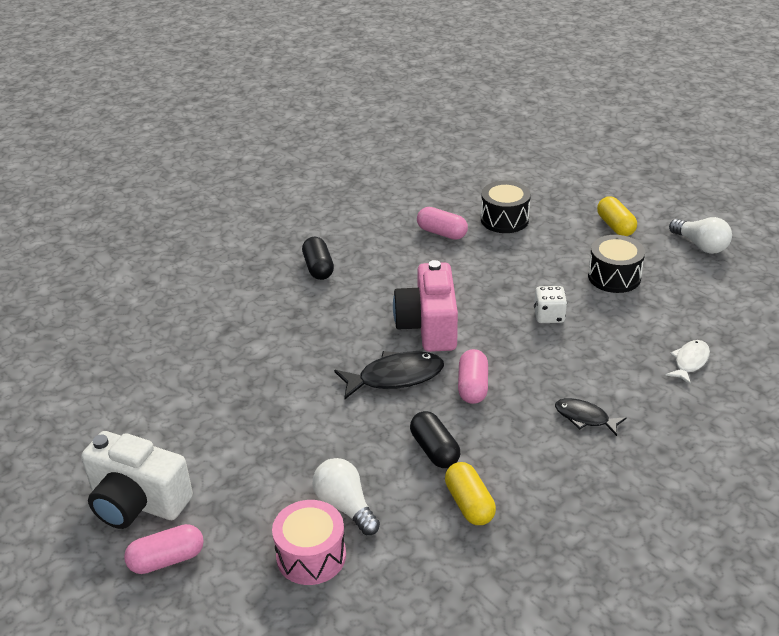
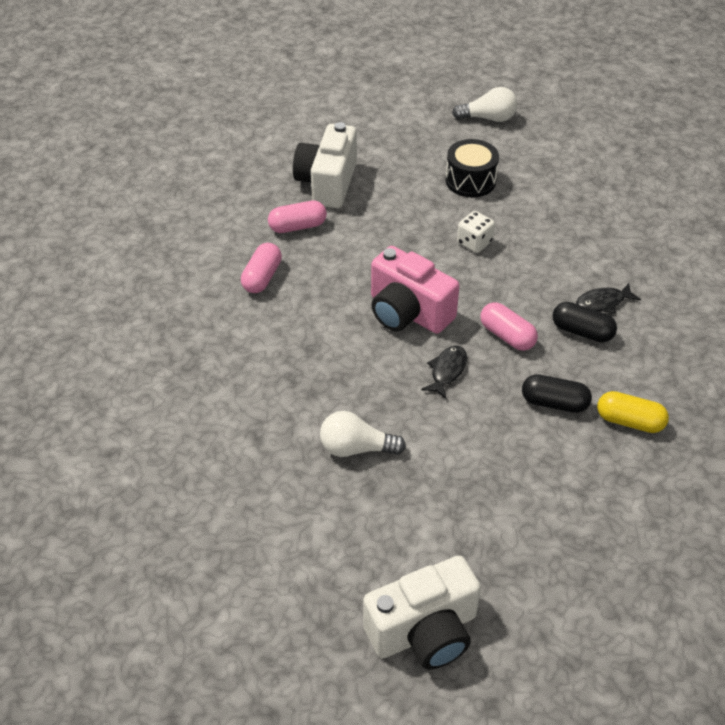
camera: 50 degrees left, 10 degrees up
pink capsule [124,524,204,574] -> pink capsule moved to [241,243,282,293]
pink drum [272,500,346,585] -> none
black capsule [302,237,334,280] -> black capsule moved to [552,302,617,342]
white light bulb [313,458,380,535] -> white light bulb moved to [320,411,406,457]
black fish [334,351,444,399] -> black fish [421,346,467,399], size x0.62
black drum [481,181,531,233] -> white camera [293,122,357,208]
yellow capsule [597,196,637,236] -> none
white fish [665,340,710,385] -> none

